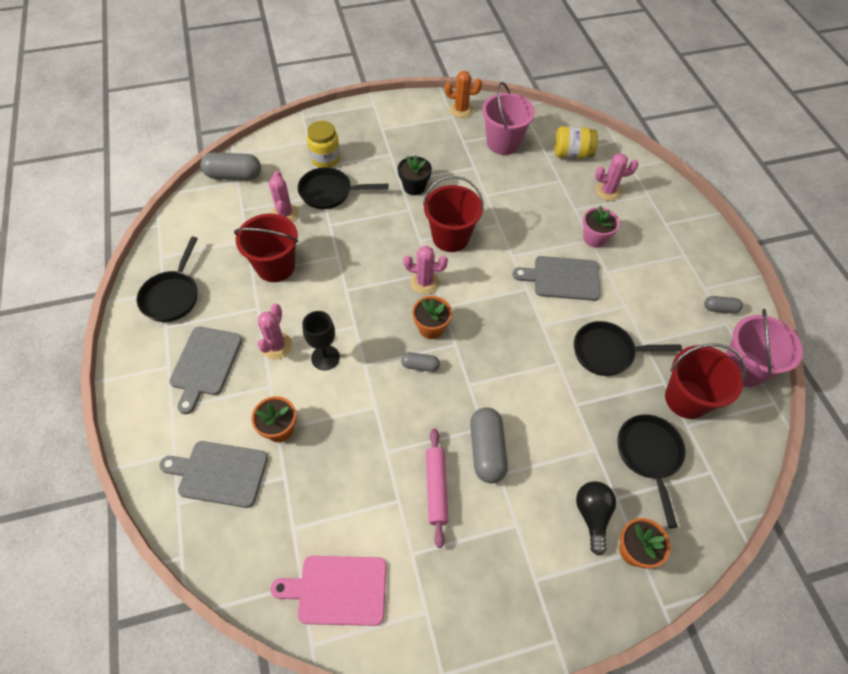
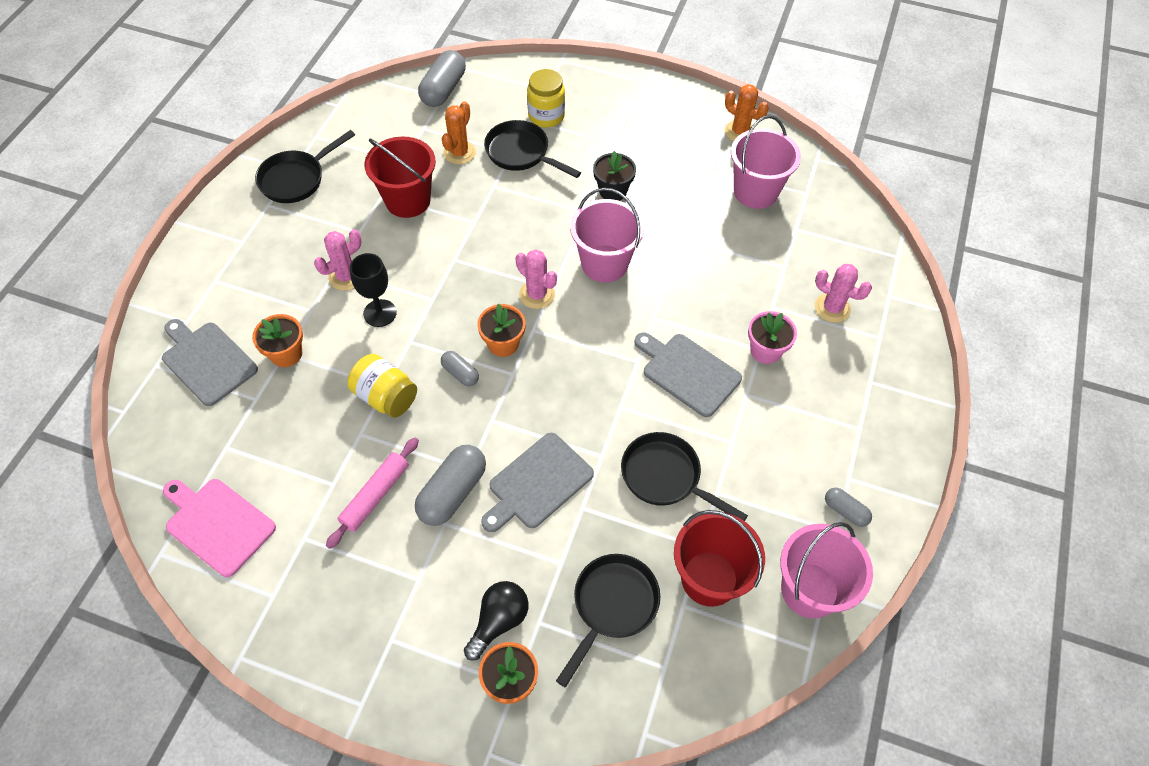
camera: 35 degrees right, 0 degrees up
grey cutting board [169,326,242,414] -> grey cutting board moved to [481,433,594,532]
grey capsule [200,152,261,180] -> grey capsule turned 75 degrees clockwise [418,50,466,107]
pink cactus [269,171,299,222] -> orange cactus [442,101,476,164]
red bucket [423,176,484,252] -> pink bucket [570,188,644,282]
yellow jar [555,126,598,159] -> yellow jar moved to [347,354,417,418]

